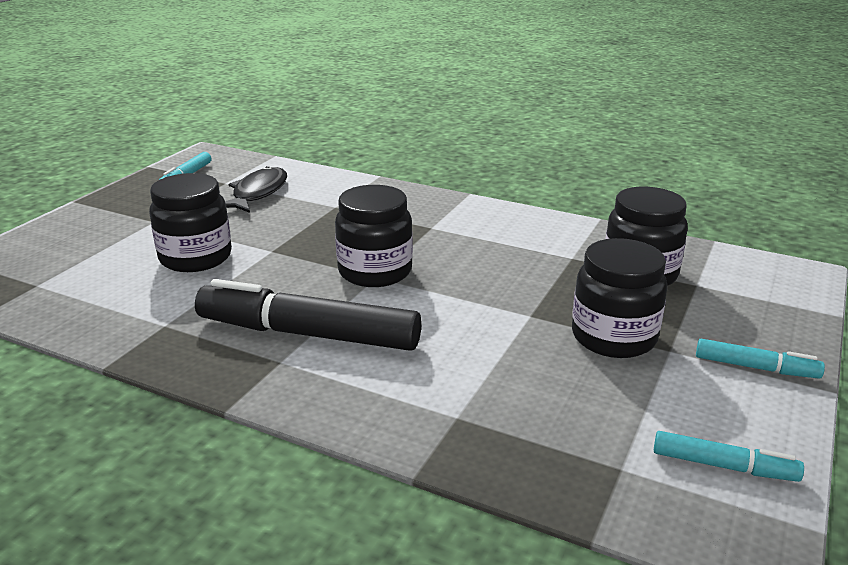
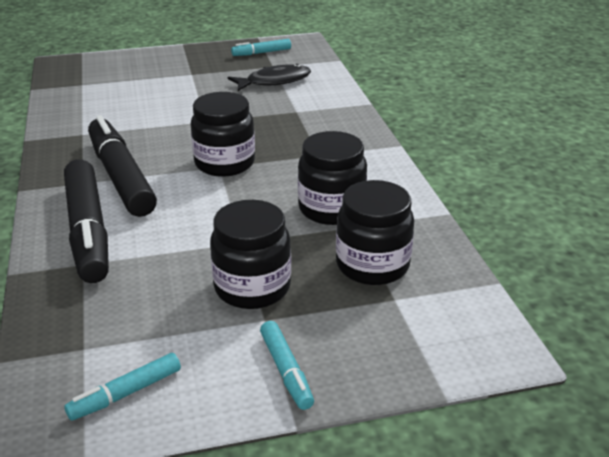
camera: 50 degrees right, 5 degrees up
black jar [149,173,232,272] -> black jar moved to [298,131,367,225]
turquoise marker [654,431,804,482] -> turquoise marker turned 75 degrees clockwise [64,353,181,421]
none -> black marker [64,159,109,283]

